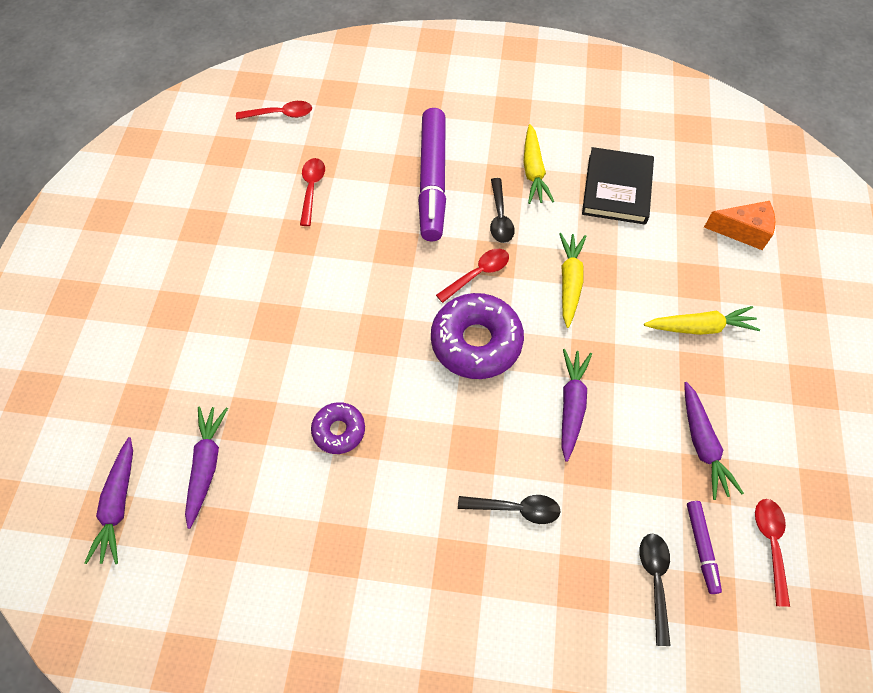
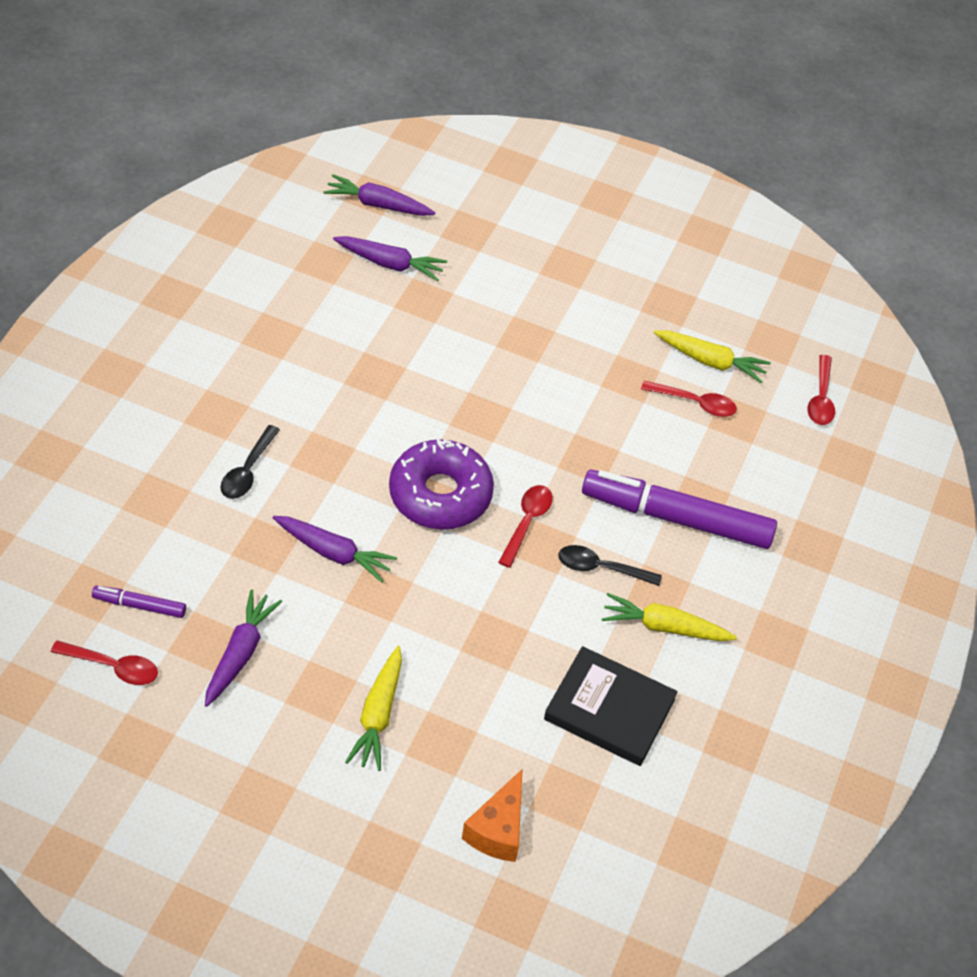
camera: 100 degrees right, 10 degrees down
purple donut [311,402,365,454] -> none
red spoon [436,249,509,303] -> red spoon turned 135 degrees counterclockwise [498,485,553,568]
yellow carrot [559,233,586,328] -> yellow carrot moved to [654,330,771,384]
black spoon [639,533,671,646] -> none
purple carrot [684,382,744,500] -> purple carrot turned 105 degrees clockwise [205,590,282,707]

